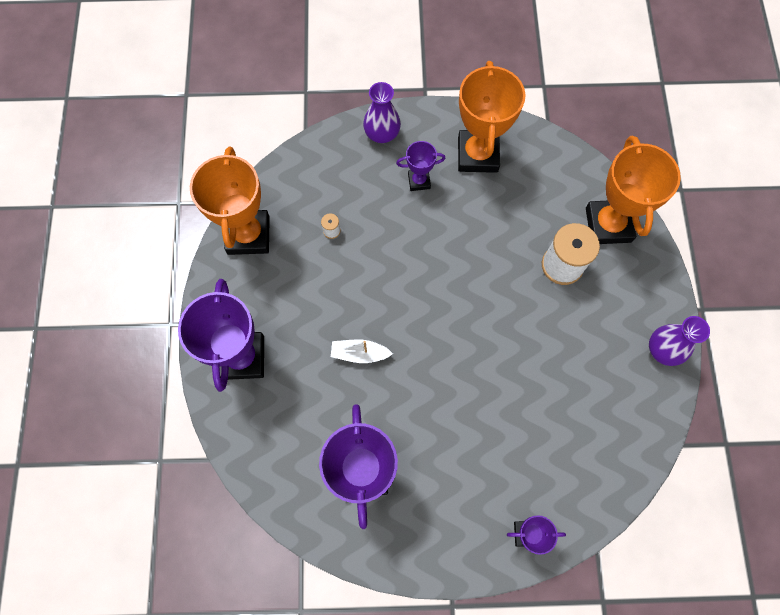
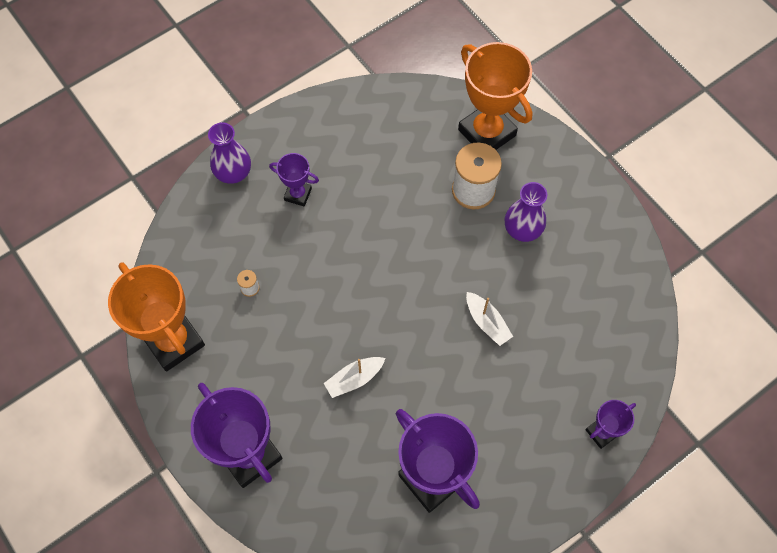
camera: 35 degrees left, 5 degrees down
purple trophy [396,141,446,191] -> purple trophy turned 60 degrees clockwise [269,153,319,206]
orange trophy [458,61,526,173] -> none
purple vase [649,316,710,366] -> purple vase moved to [505,182,547,242]
none -> white boat [466,292,513,346]

